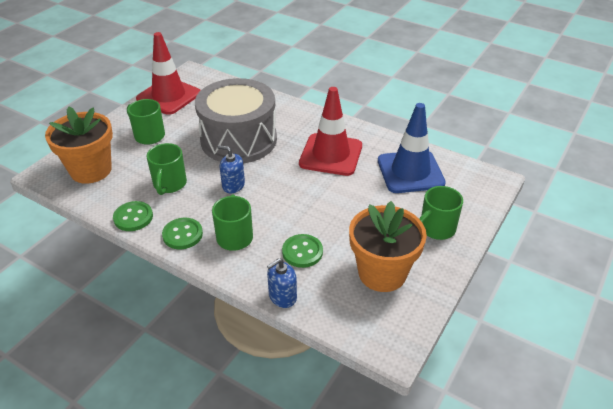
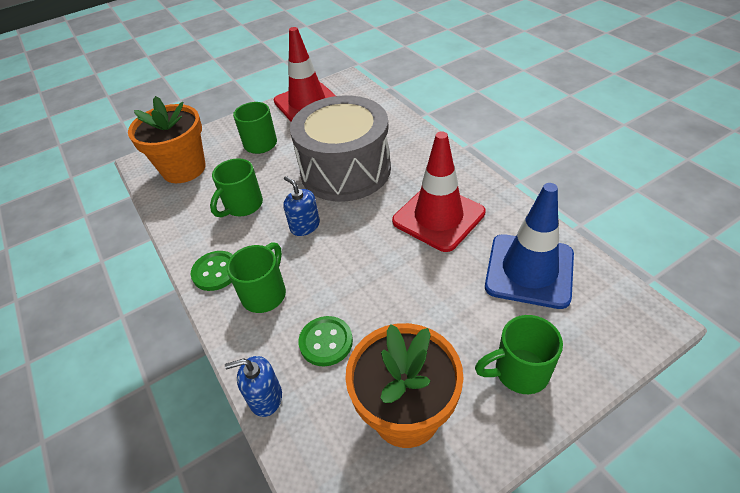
camera: 30 degrees right, 5 degrees up
green button [113,201,153,231] -> none

